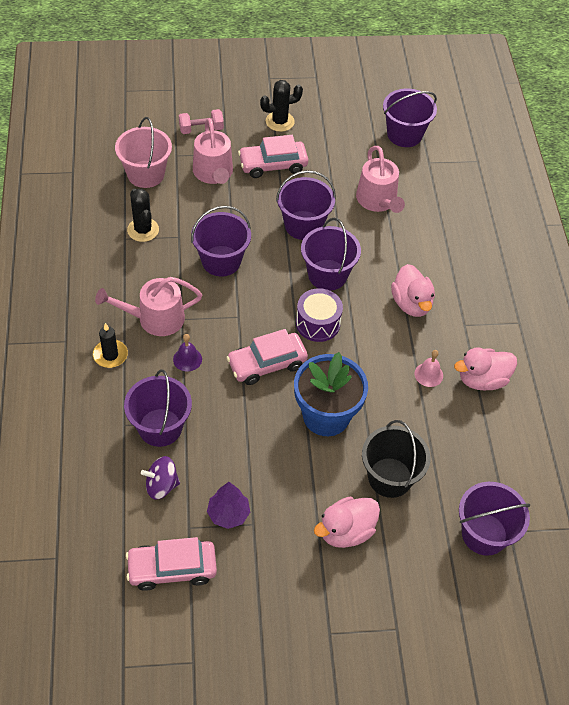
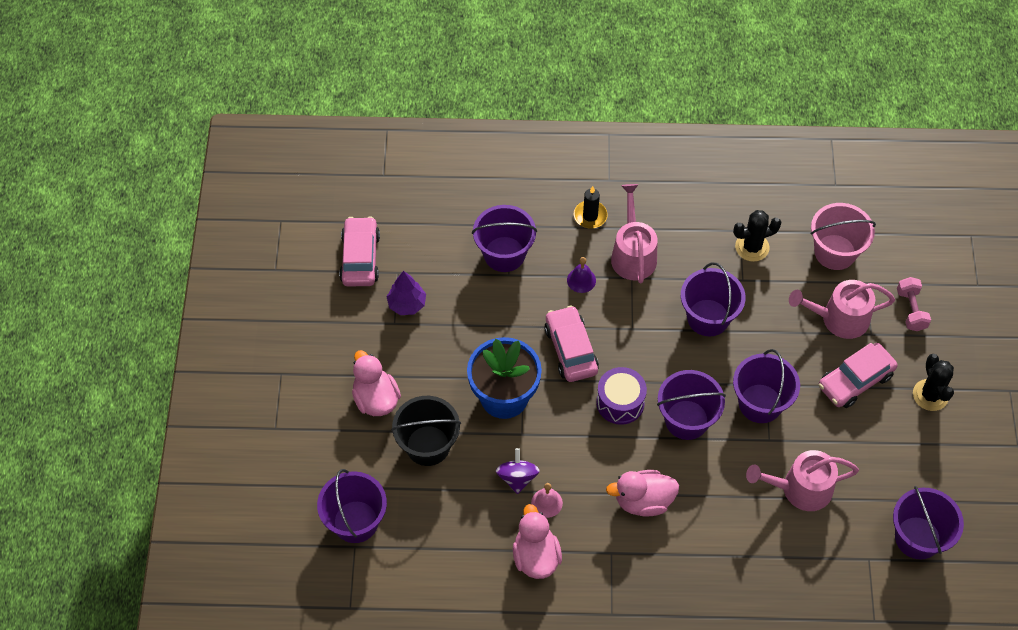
camera: 100 degrees right, 5 degrees up
purple spinning top [141,456,180,500] -> purple spinning top moved to [496,448,540,494]
pink car [238,135,308,178] -> pink car turned 120 degrees counterclockwise [819,343,898,408]

